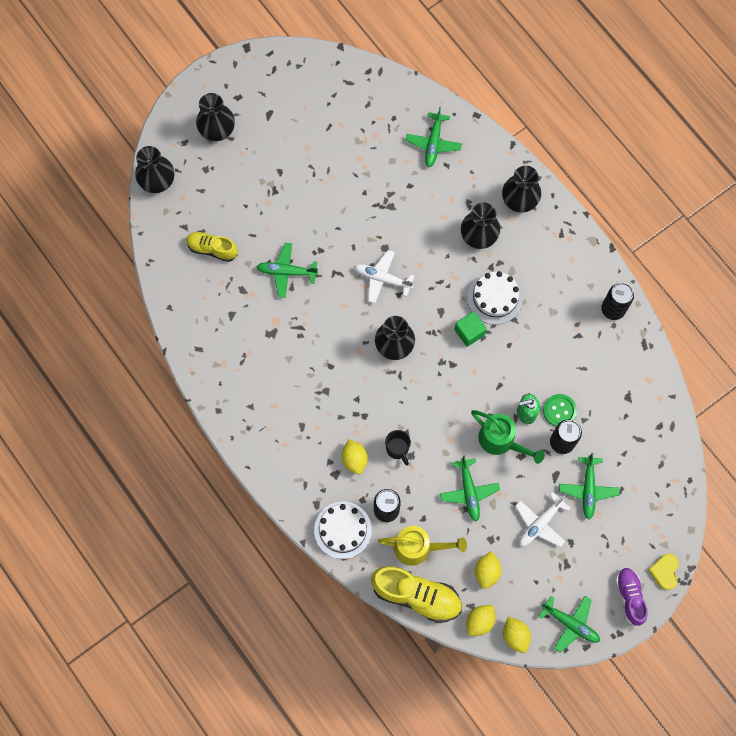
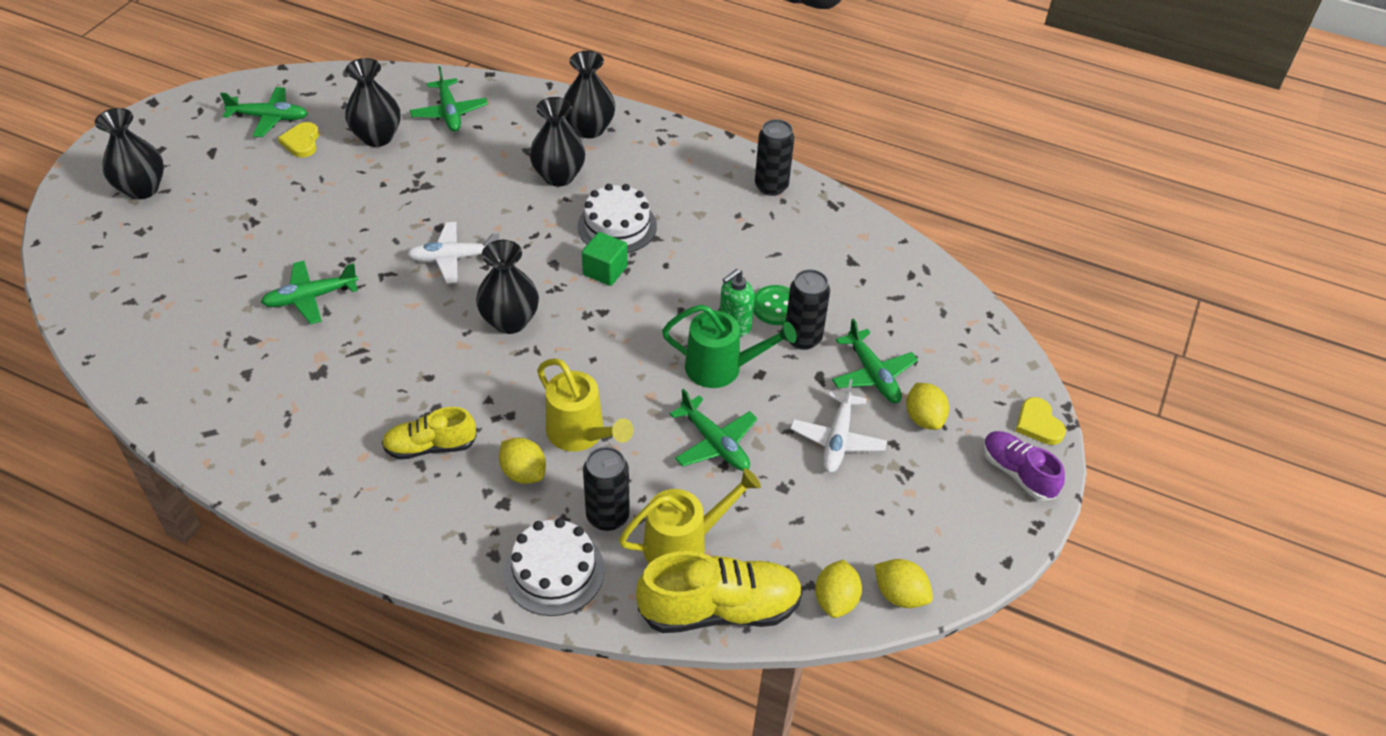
camera: 30 degrees left, 25 degrees down
black vase [135,146,174,193] -> black vase moved to [345,58,400,147]
yellow shoe [186,231,238,262] -> yellow shoe moved to [382,407,477,460]
black mug [385,430,411,465] -> yellow watering can [537,358,634,452]
yellow lemon [475,551,501,589] -> yellow lemon moved to [906,383,949,430]
green plane [538,596,600,653] -> green plane moved to [220,87,308,137]
none -> yellow heart [278,122,319,158]

